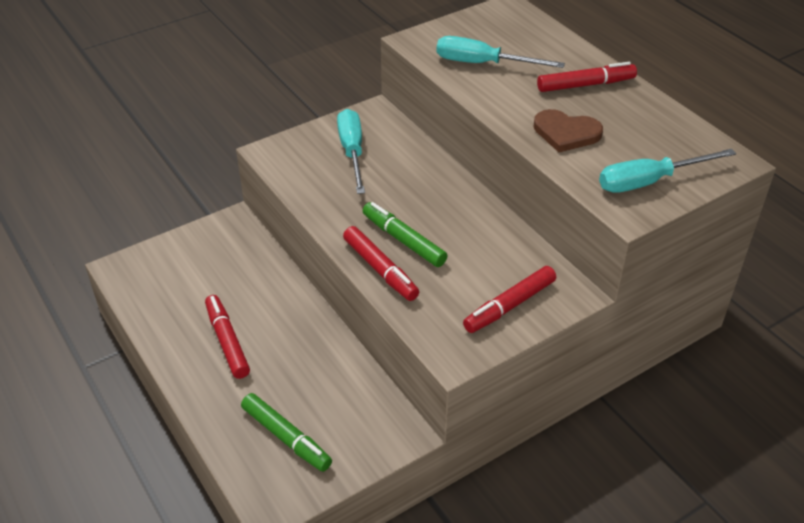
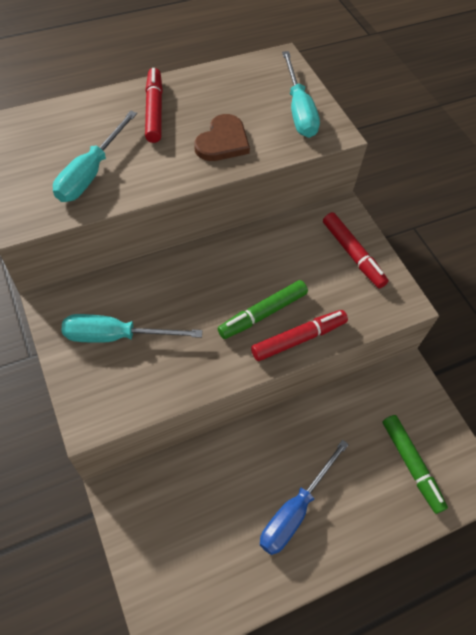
camera: 85 degrees left, 15 degrees up
red marker [205,295,250,379] -> blue screwdriver [260,440,349,555]
green marker [241,393,332,472] -> green marker turned 105 degrees clockwise [383,415,448,514]

